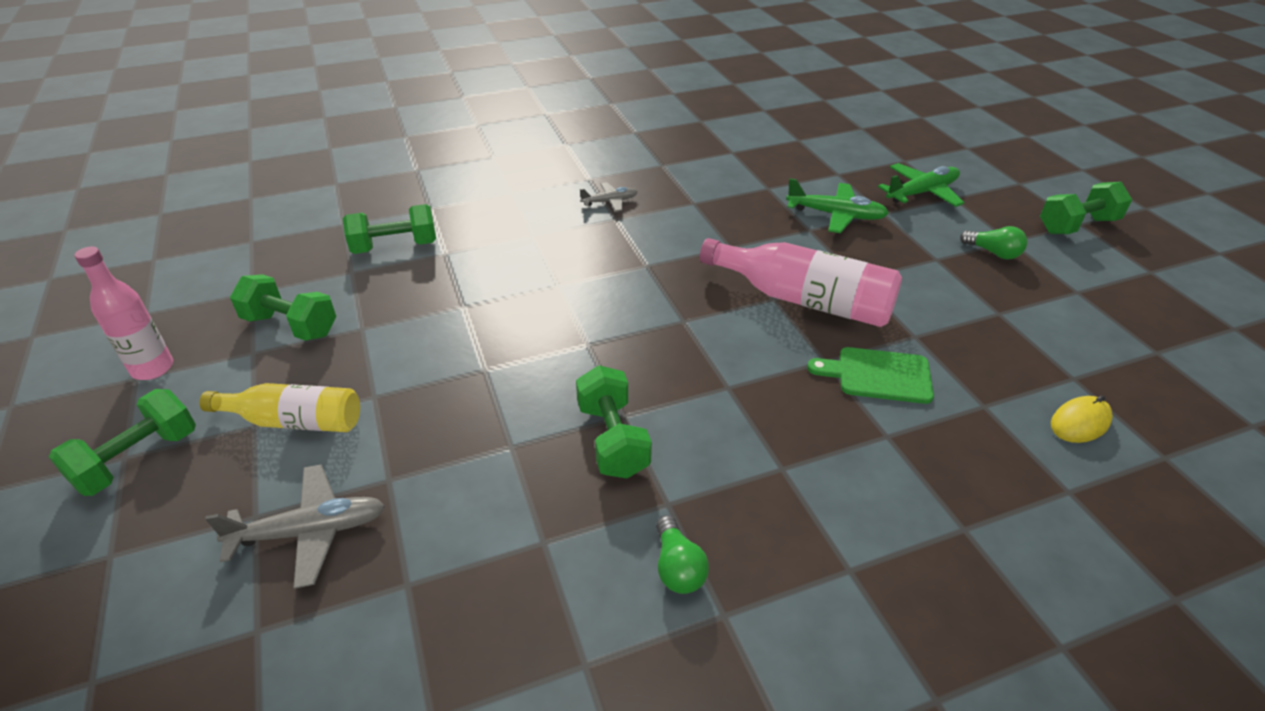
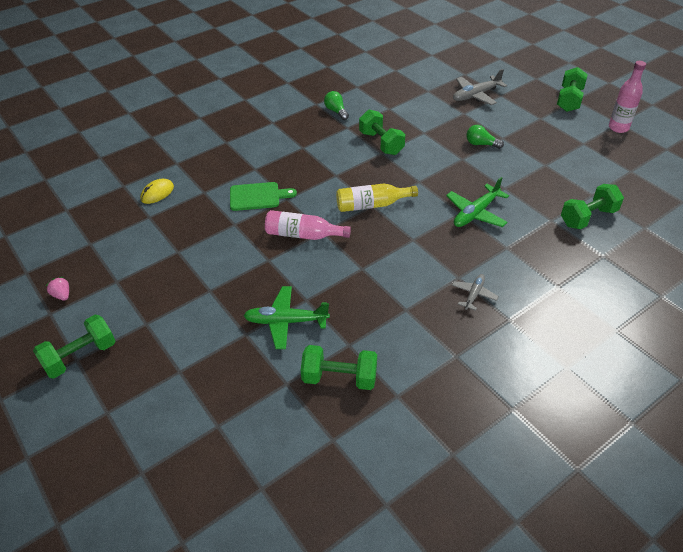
camera: 165 degrees right, 5 degrees up
yellow bottle [199,383,360,432] -> yellow bottle moved to [336,183,418,212]
green dumbbell [230,274,336,341] -> green dumbbell moved to [301,345,377,390]
grey plane [580,182,638,212] -> grey plane turned 150 degrees clockwise [452,274,499,311]
pink bottle [700,238,902,327] -> pink bottle [265,210,351,240], size x0.66
green plane [878,163,964,207] -> green plane moved to [446,177,509,227]
green light bulb [960,226,1027,260] -> green light bulb moved to [466,125,504,149]
none -> pink strawberry [46,277,69,301]

